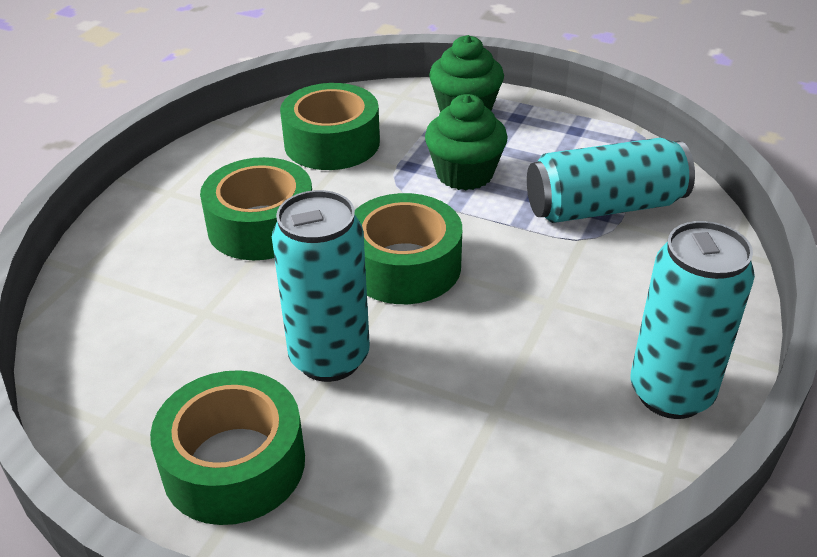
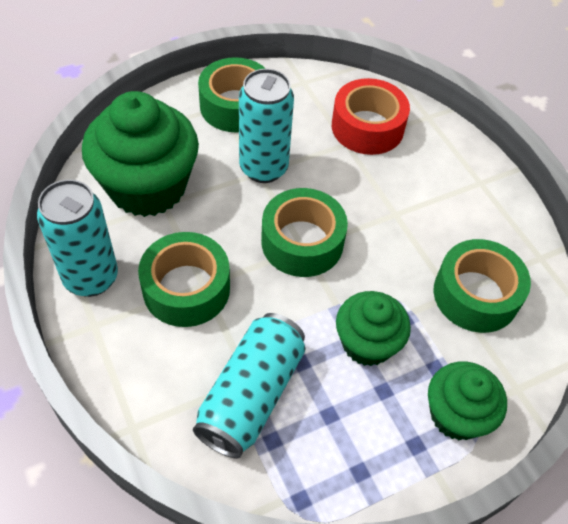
camera: 125 degrees right, 15 degrees up
green tape [200,157,312,260] -> green tape moved to [138,232,230,327]
none -> green cupcake [82,91,199,217]
none -> red tape [332,78,410,155]

